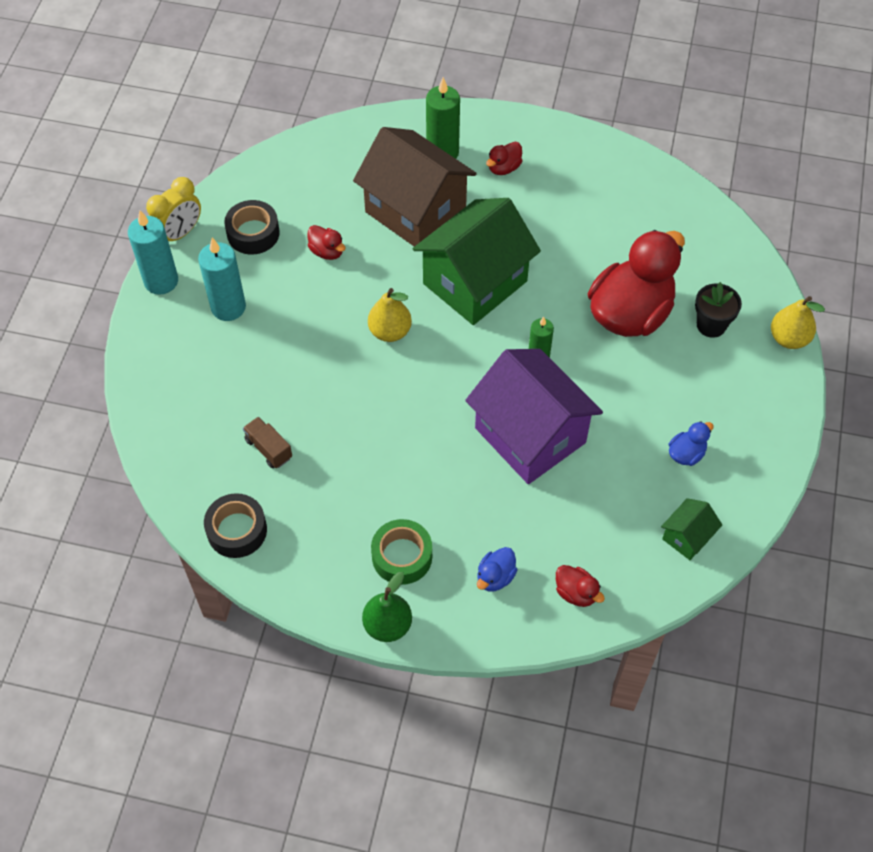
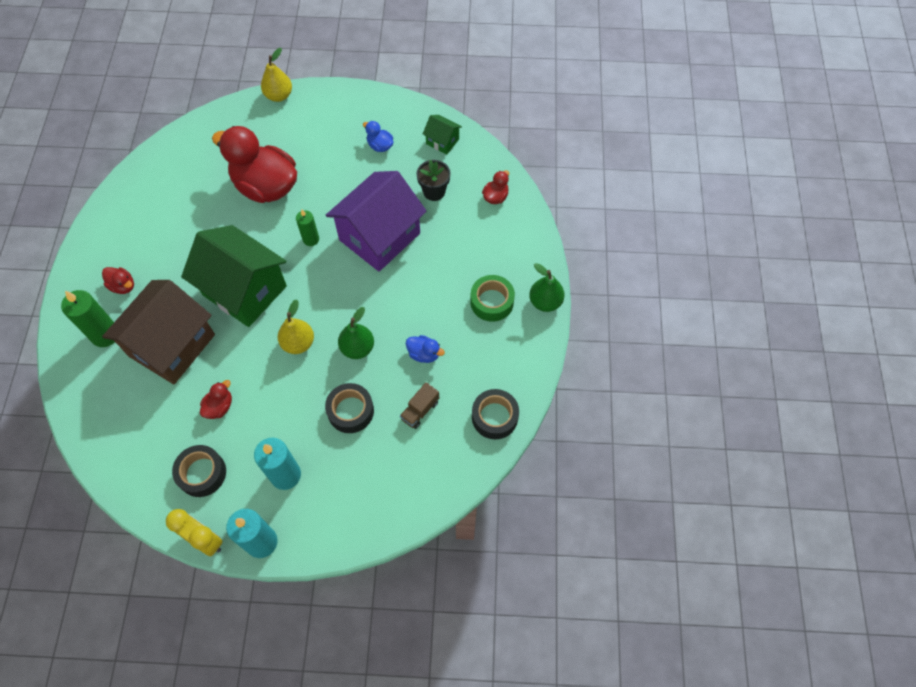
camera: 100 degrees left, 5 degrees up
blue duck [477,547,518,591] -> blue duck moved to [406,335,445,363]
black flower pot [695,282,742,338] -> black flower pot moved to [417,160,451,201]
none -> black tape [325,383,374,433]
none -> green pear [338,307,374,359]

